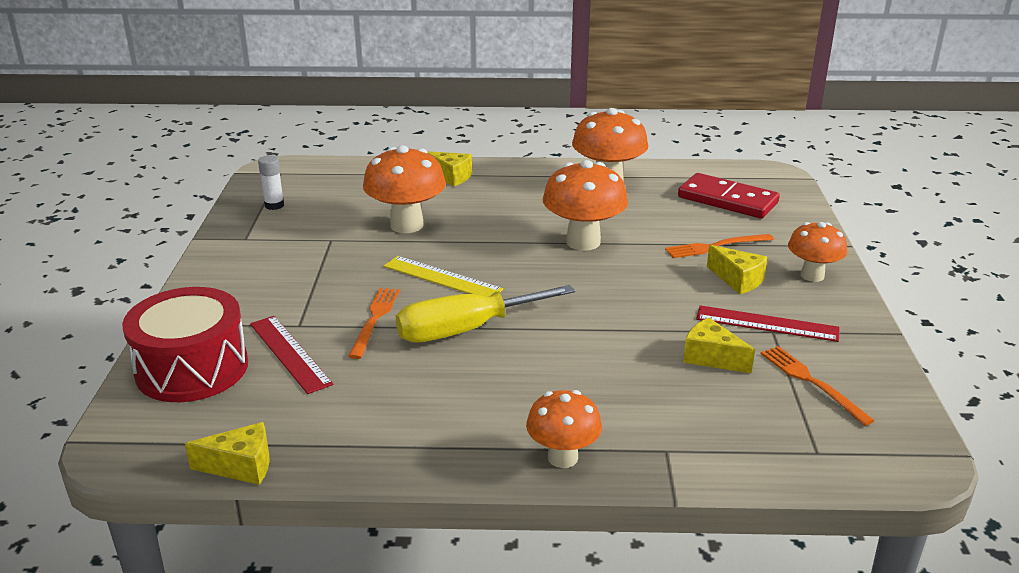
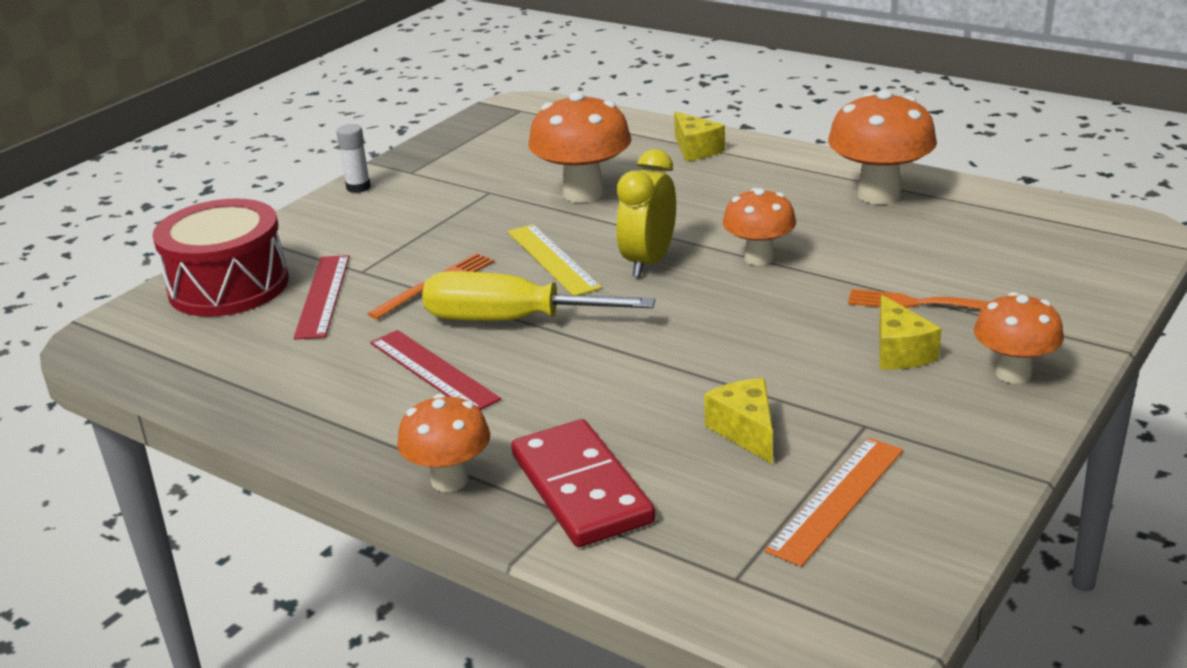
camera: 35 degrees right, 0 degrees up
yellow cheese [185,422,270,485] -> none
white glue stick [258,155,284,210] -> white glue stick moved to [336,124,371,193]
orange mushroom [543,160,628,251] -> orange mushroom [723,188,796,265], size x0.64
red domino [678,173,780,218] -> red domino moved to [511,419,655,547]
red ruler [696,305,840,342] -> red ruler moved to [370,330,501,410]
orange fork [761,346,875,426] -> orange ruler [765,438,903,567]
none -> yellow clock [616,149,676,277]

